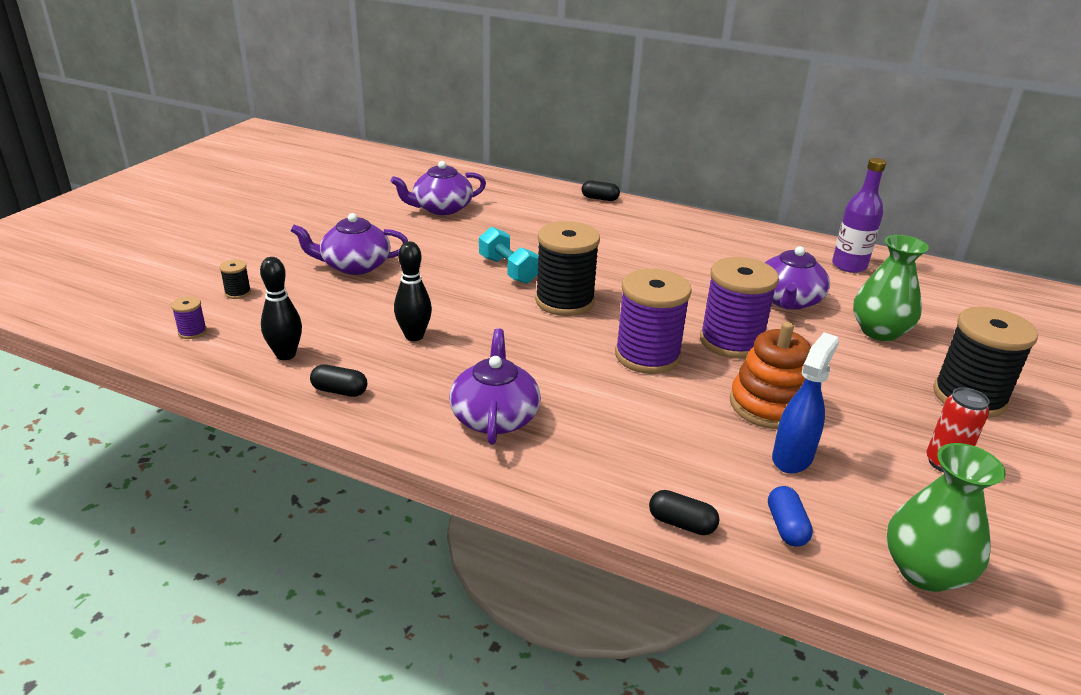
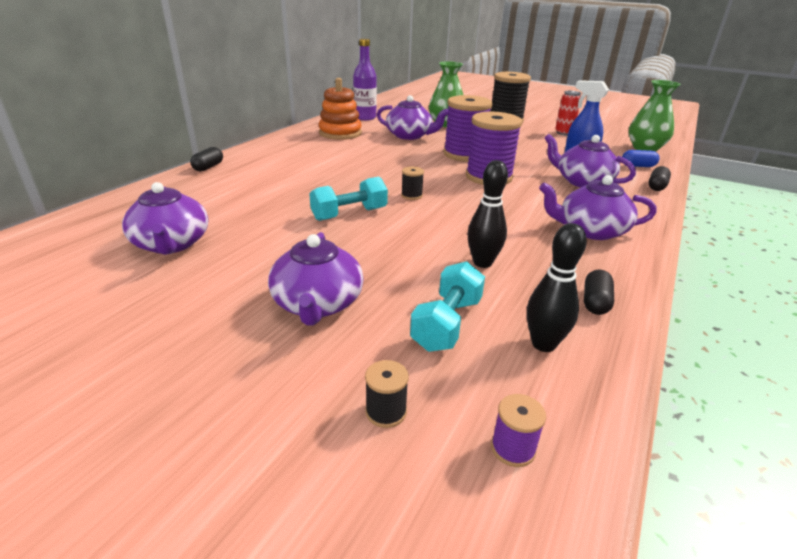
camera: 85 degrees left, 0 degrees up
black spool [535,221,600,316] -> black spool [401,167,424,200], size x0.42
orange stacking toy [730,322,811,429] -> orange stacking toy moved to [319,78,362,140]
none -> turquoise dumbbell [410,261,485,352]
none -> purple teapot [544,134,636,187]

